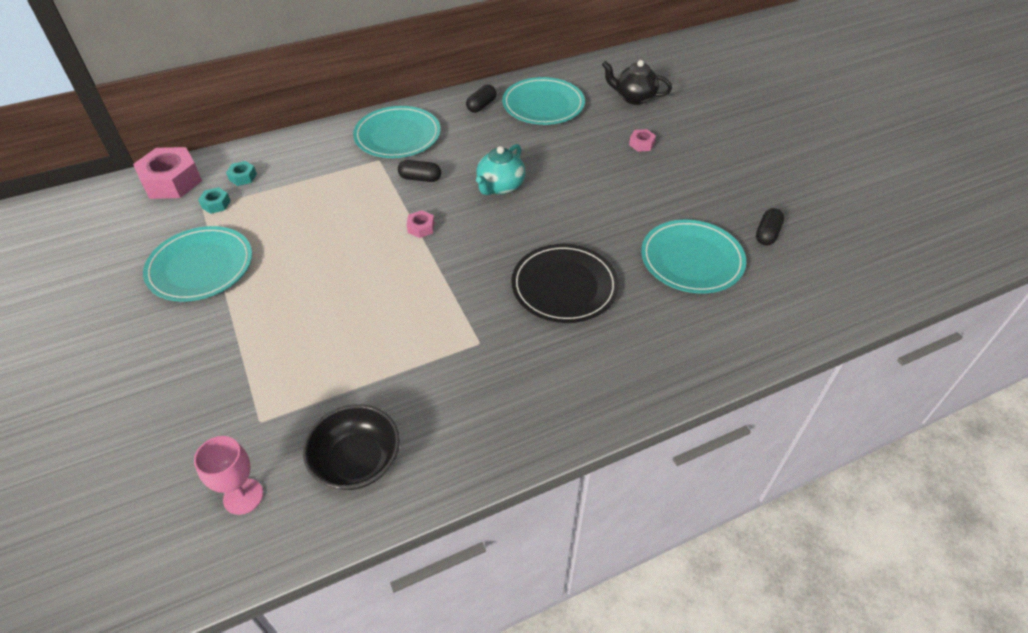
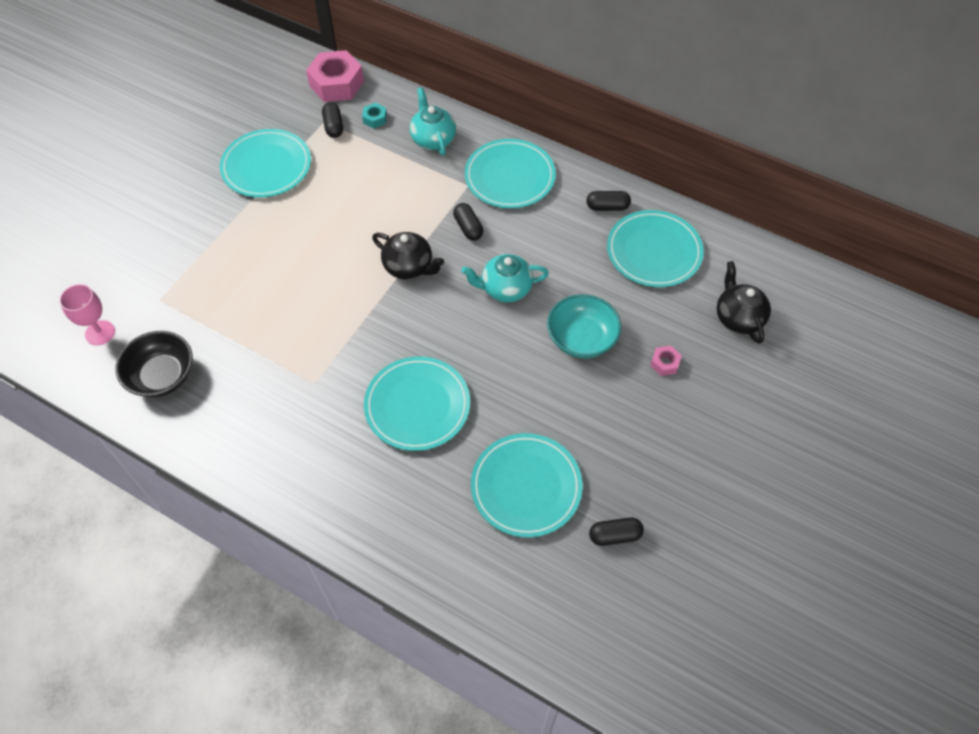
camera: 55 degrees right, 10 degrees up
turquoise nut [198,187,231,214] -> black capsule [322,102,343,138]
pink nut [407,210,435,238] -> black teapot [372,232,444,279]
black plate [511,244,619,323] -> turquoise plate [364,357,470,451]
none -> turquoise teapot [410,87,456,156]
none -> turquoise bowl [547,294,621,358]

